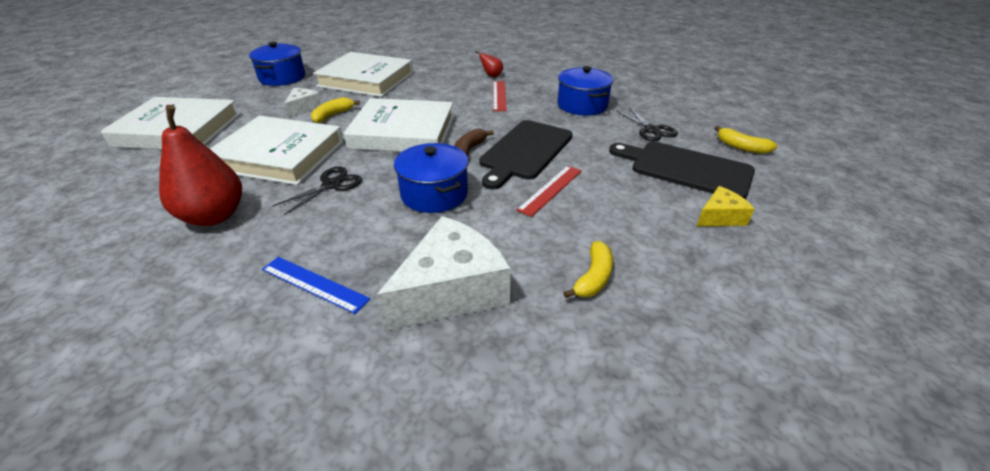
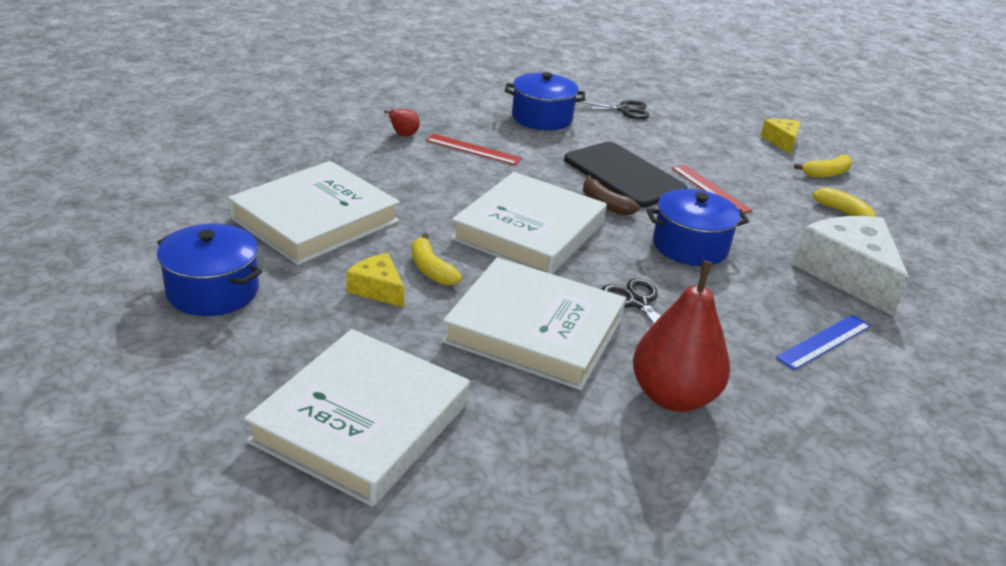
camera: 70 degrees left, 5 degrees down
white book [210,116,344,185] -> white book turned 75 degrees clockwise [442,257,626,390]
white cheese [284,88,322,117] -> yellow cheese [347,253,404,308]
black cutting board [609,142,755,199] -> none
yellow banana [715,126,778,154] -> yellow banana moved to [794,155,852,178]

